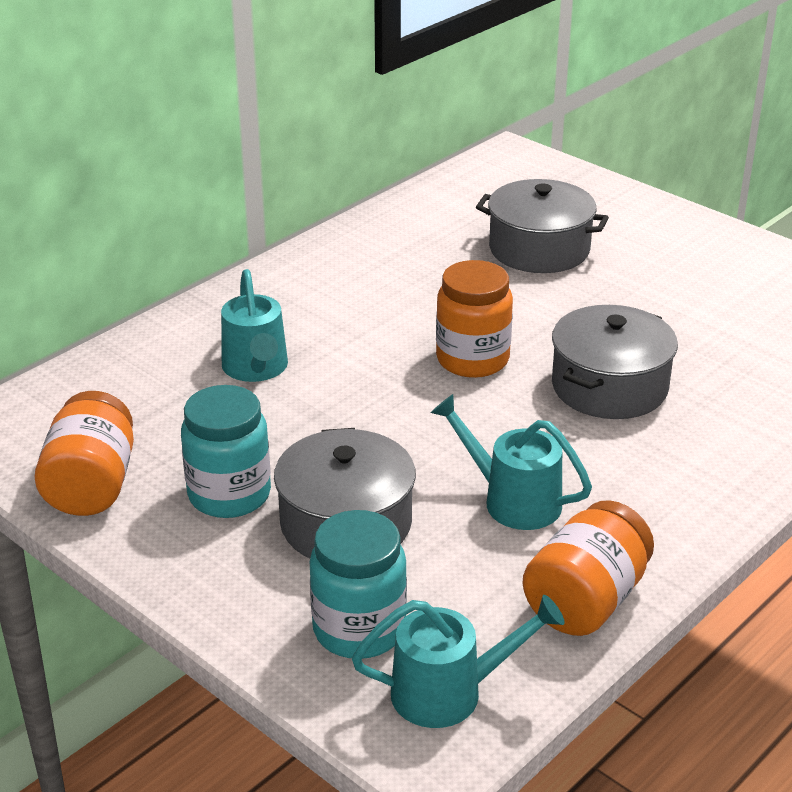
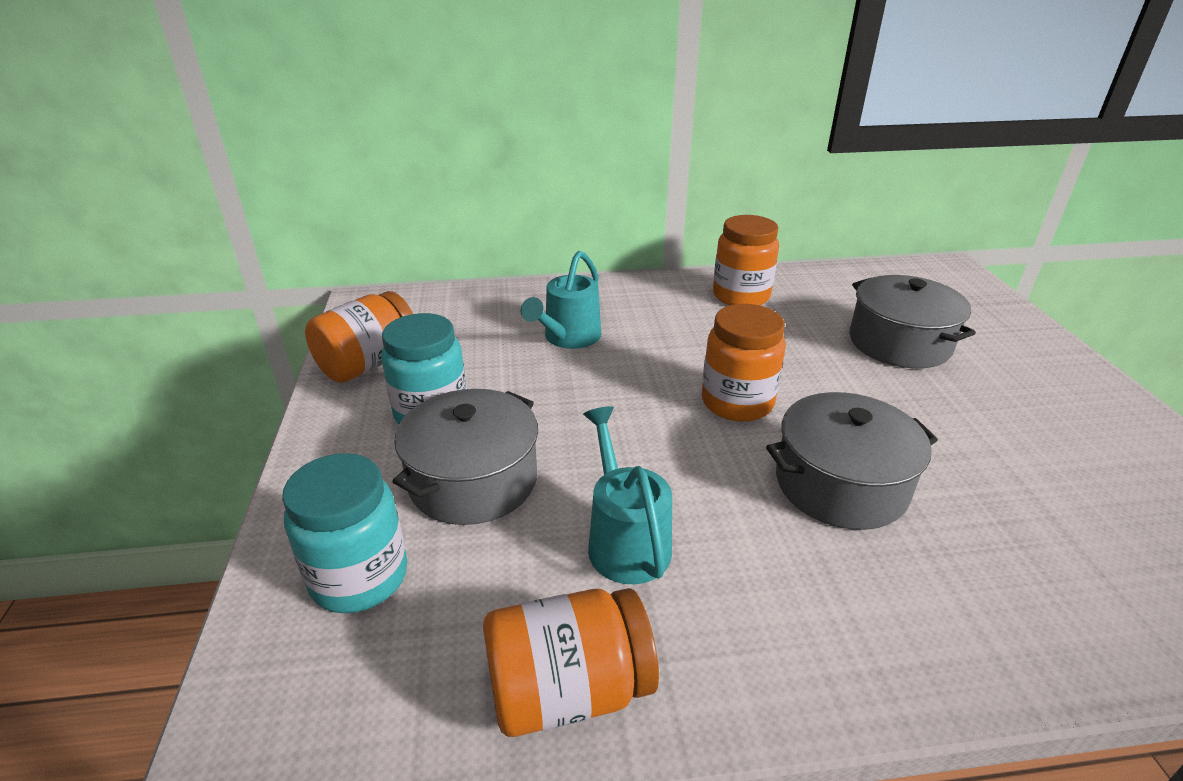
camera: 40 degrees right, 0 degrees up
turquoise watering can [352,595,565,728] -> none
none -> orange jar [713,215,779,306]

